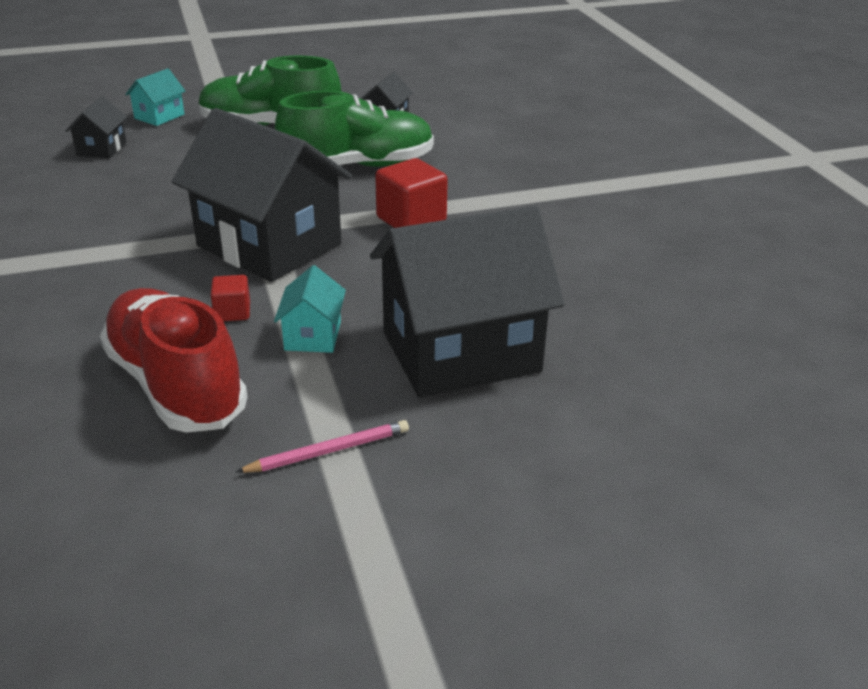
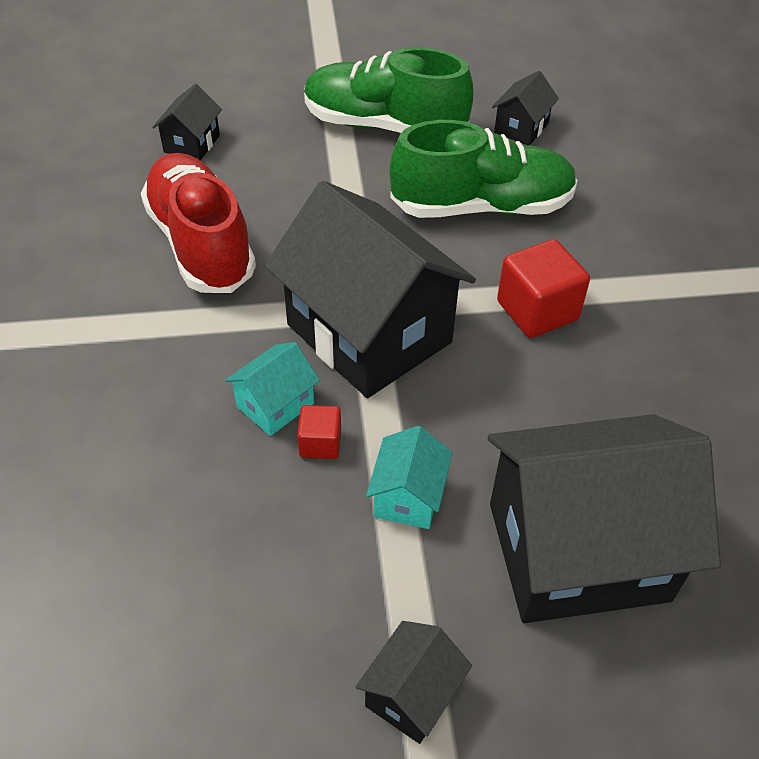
camera: 10 degrees right, 15 degrees up
red shoe [100,288,247,433] -> red shoe moved to [141,153,256,293]
turquoise house [125,68,186,126] -> turquoise house moved to [225,342,320,436]
pink pencil [236,420,409,473] -> black house [356,621,472,744]

